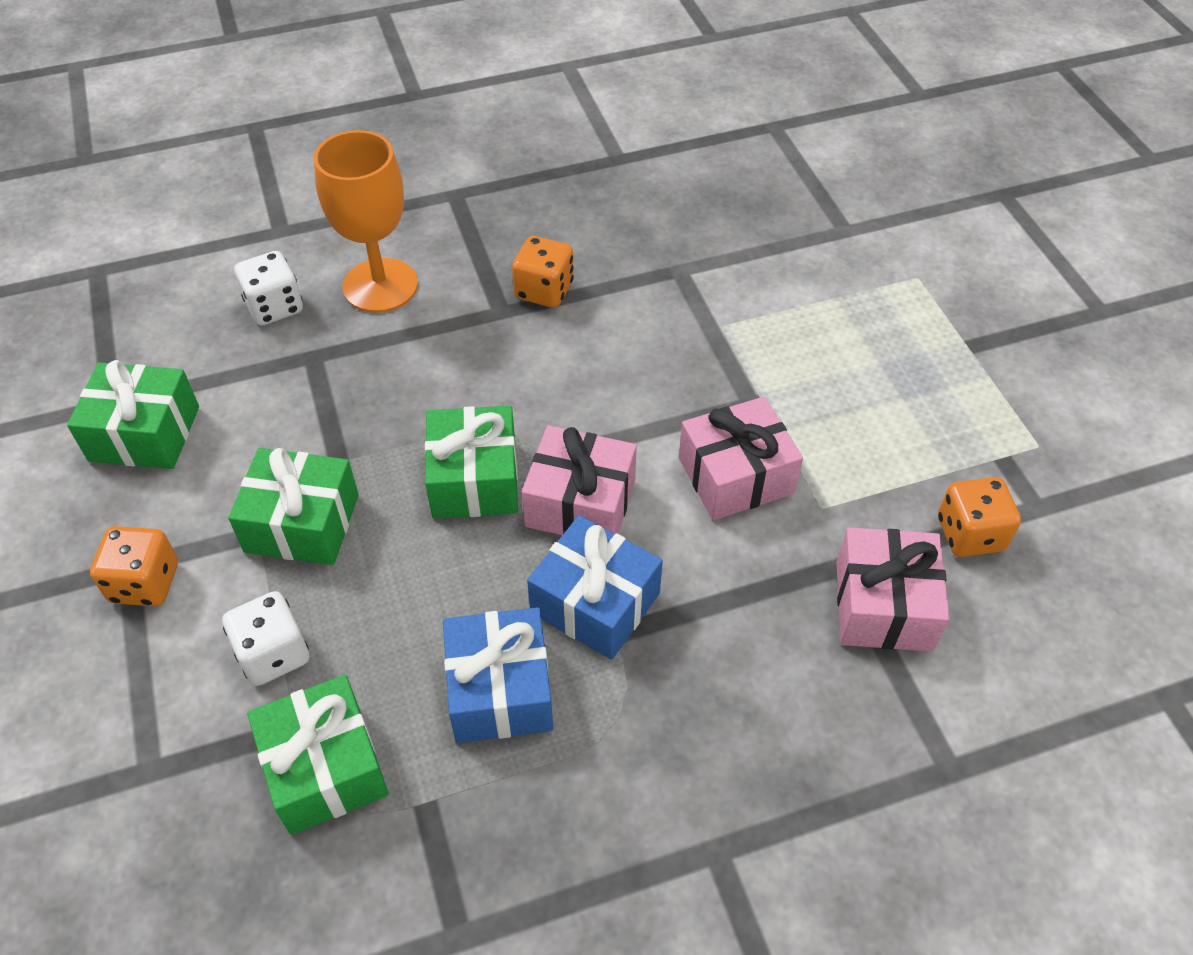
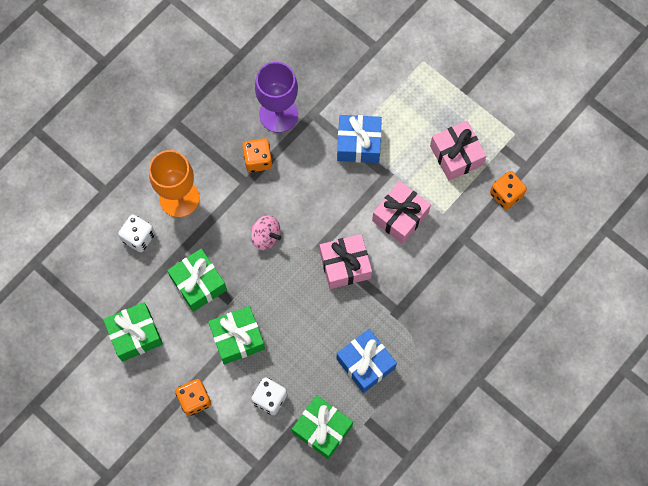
camera: 30 degrees left, 20 degrees up
green gift [425,406,518,519] -> green gift moved to [167,249,227,312]
blue gift [527,515,663,660] -> blue gift moved to [337,115,382,163]
pink gift [836,527,950,652] -> pink gift moved to [430,121,486,181]
none -> pink spinning top [251,215,281,250]
none -> purple goblet [255,62,298,133]

